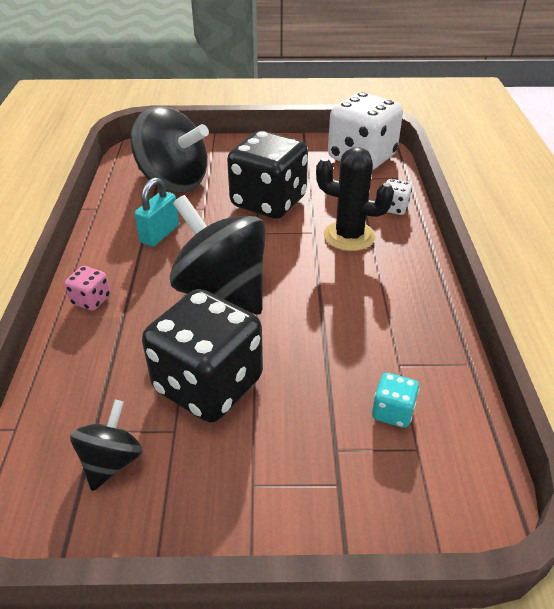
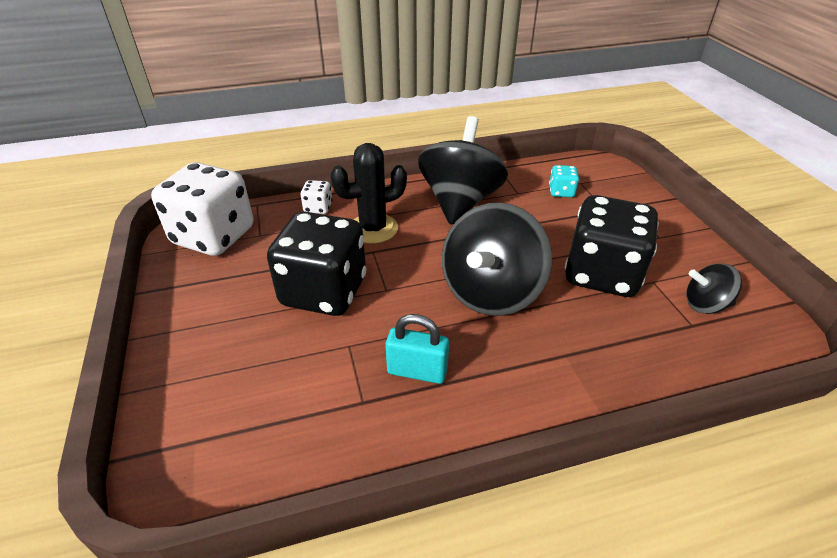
camera: 105 degrees left, 0 degrees up
pink dice [65,266,110,311] -> none
black spinning top [131,106,209,193] -> black spinning top moved to [418,116,508,225]
black cactus [316,147,394,251] -> black cactus turned 60 degrees clockwise [330,143,407,244]

